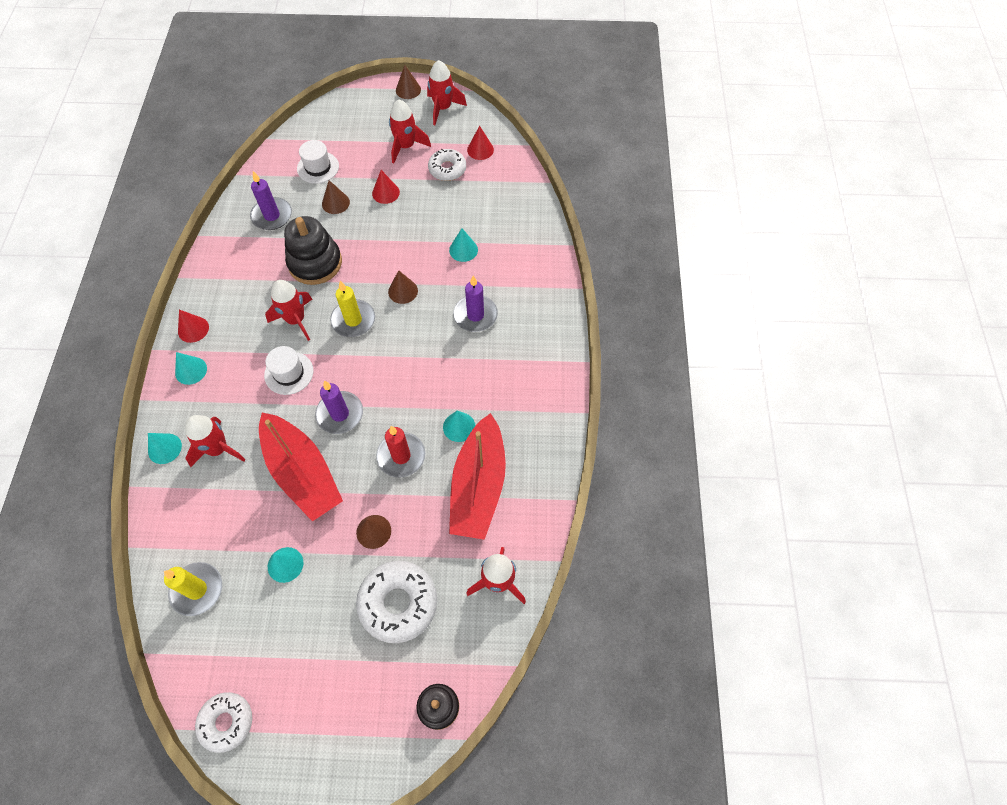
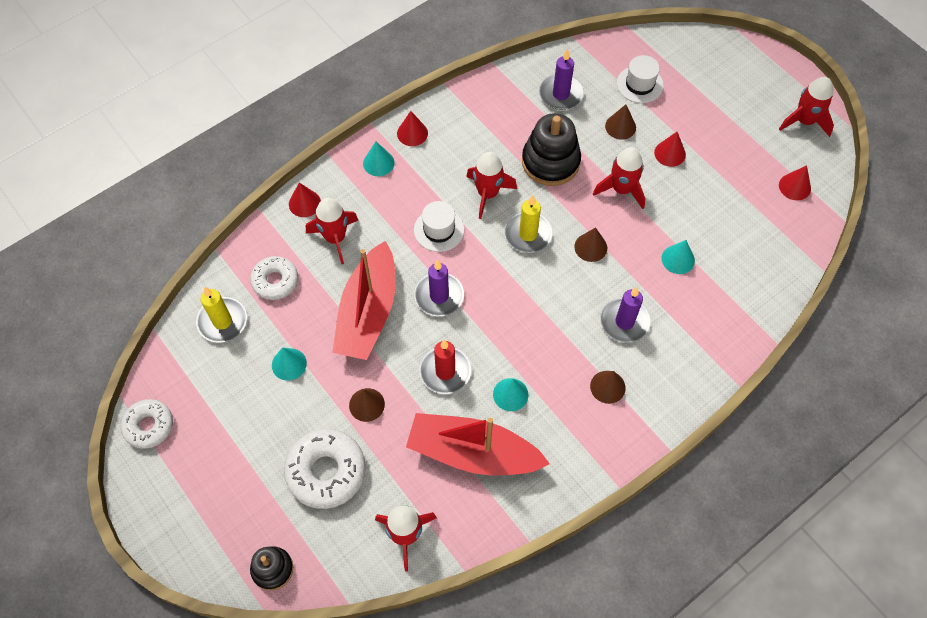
camera: 50 degrees right, 0 degrees up
turquoise cone [148,433,182,464] -> red cone [289,183,321,217]
red rocket [389,100,431,164] -> red rocket moved to [593,147,646,209]
brown cone [396,65,421,99] -> brown cone moved to [590,371,626,404]
white donut [428,149,466,181] -> white donut moved to [250,256,298,300]
red boat [449,413,506,540] -> red boat turned 45 degrees clockwise [406,413,550,476]

